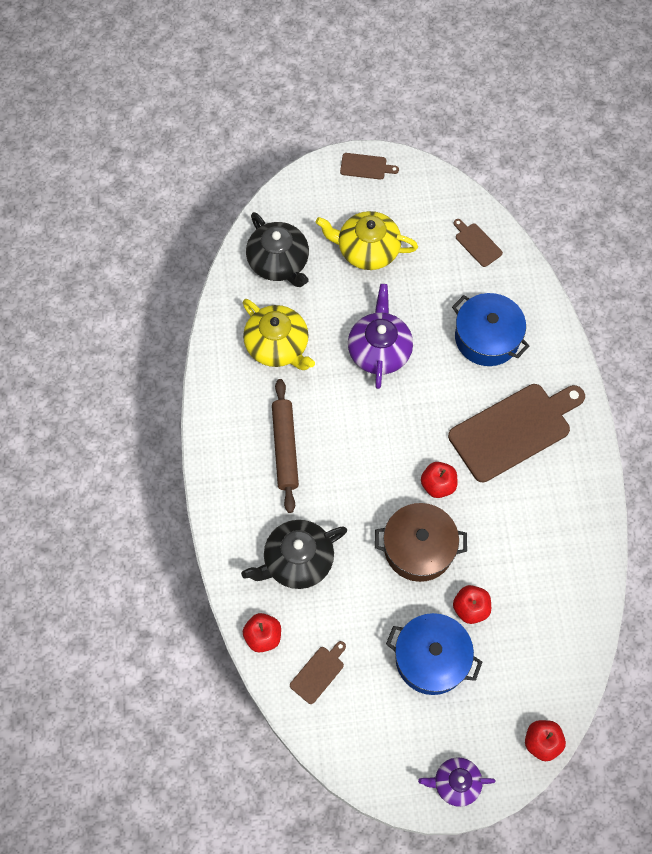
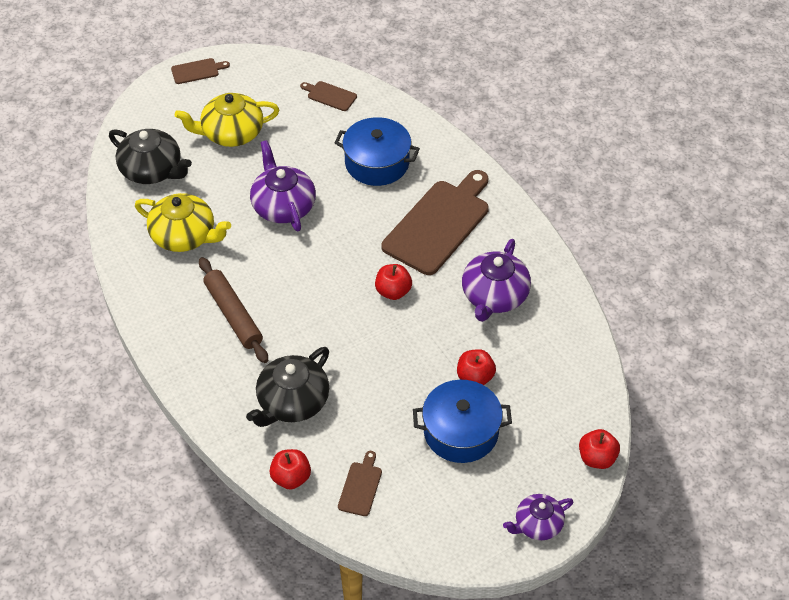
camera: 25 degrees left, 15 degrees down
brown pot [375,503,467,582] -> none
none -> purple teapot [462,239,531,322]

